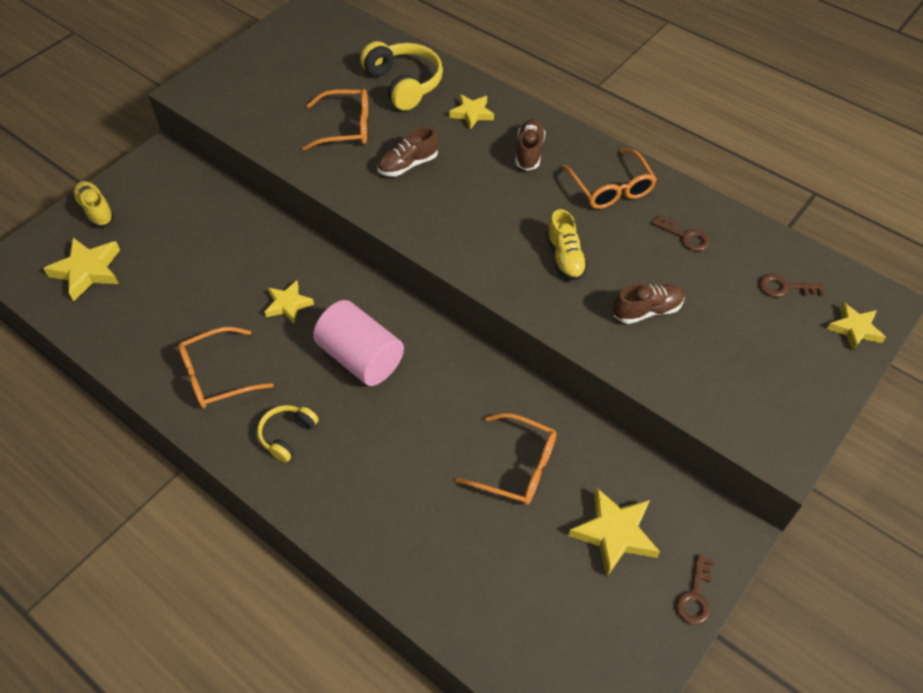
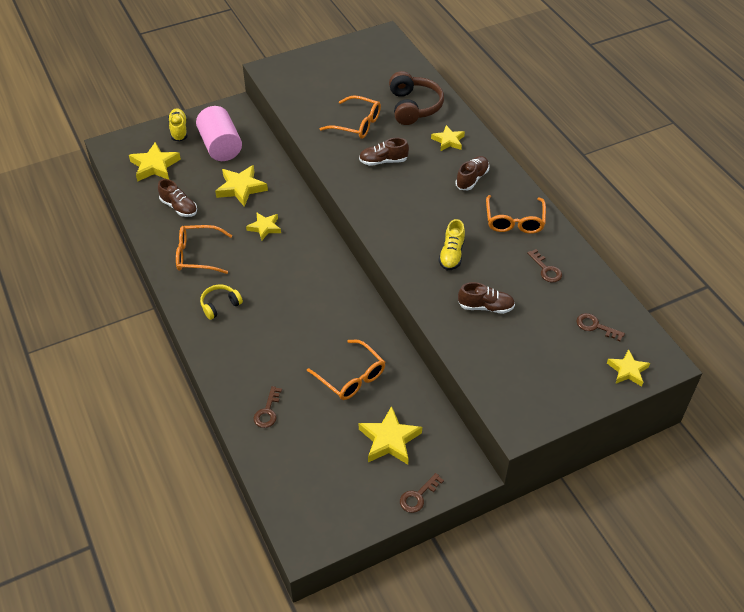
camera: 25 degrees right, 5 degrees down
pink cylinder [313,300,404,386] -> pink cylinder moved to [196,106,242,161]
yellow headphones [360,41,443,111] -> brown headphones [389,71,444,125]
none -> brown shoe [158,179,197,217]
none -> yellow star [215,165,268,207]
none -> brown key [253,386,282,428]

